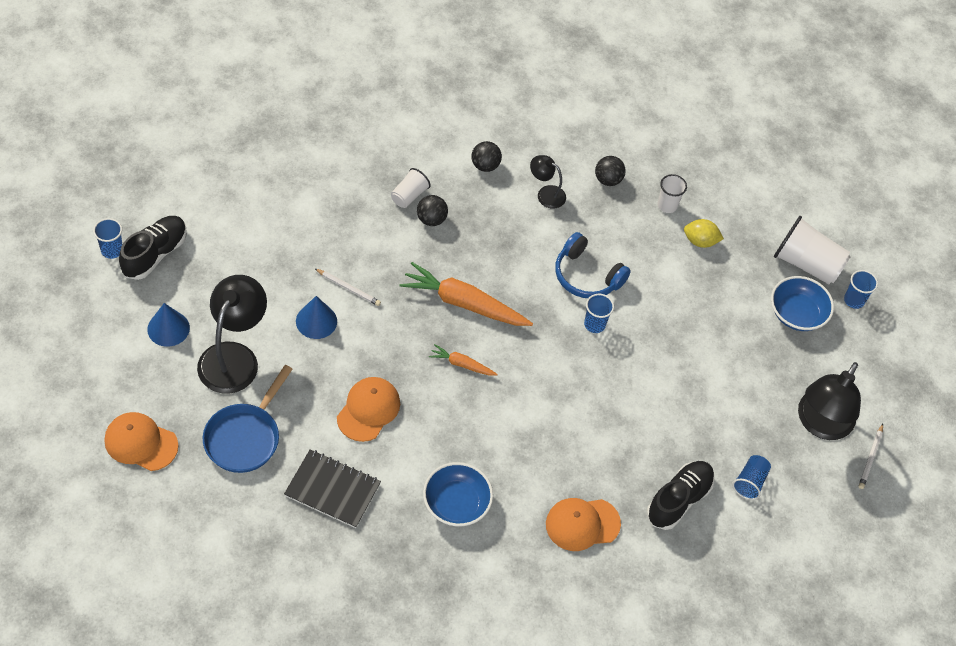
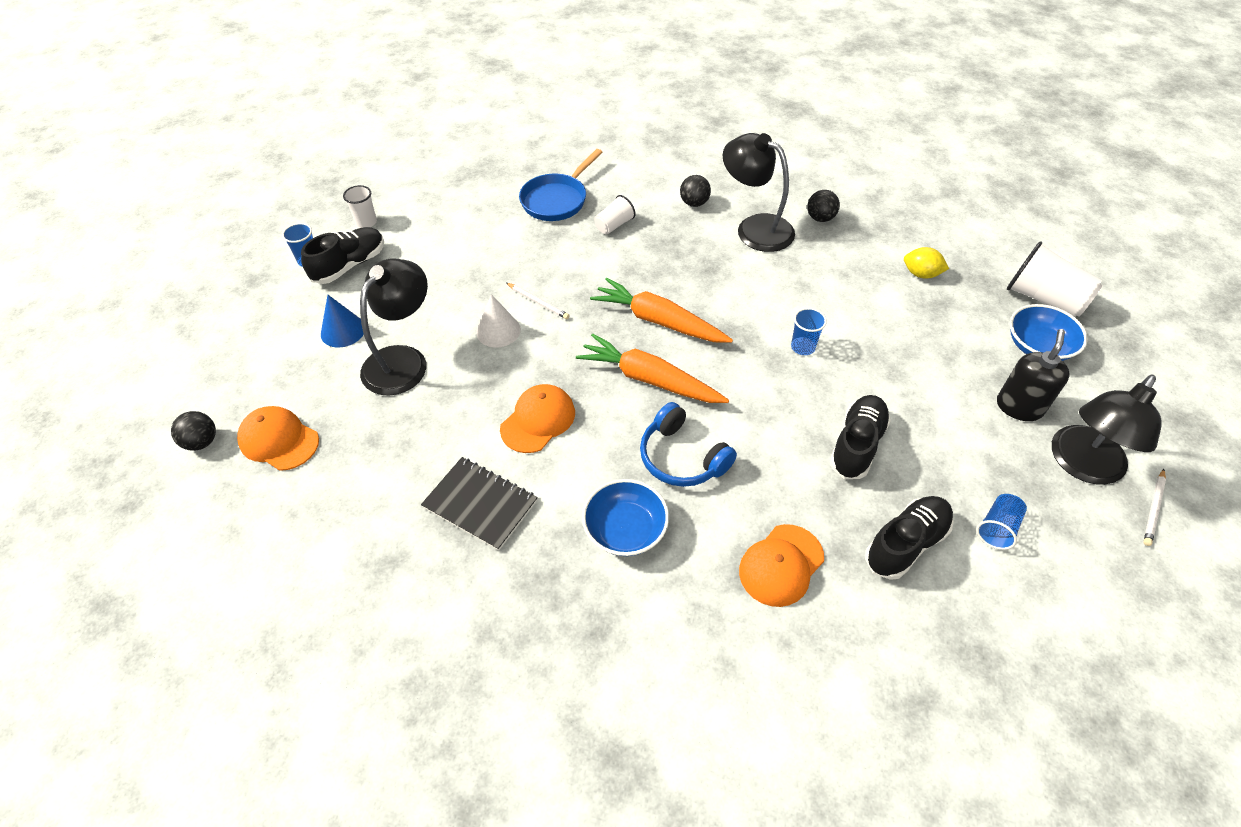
camera: 15 degrees right, 5 degrees down
blue pan [203,365,292,473] -> blue pan moved to [519,149,603,221]
blue cone [296,296,337,339] -> white cone [476,294,521,347]
black ball [417,195,448,226] -> black ball moved to [171,411,216,451]
orange carrot [429,344,498,376] -> orange carrot [576,333,729,403], size x2.00
black lamp [530,155,566,209] -> black lamp [723,133,795,252], size x1.90
orange cap [546,498,621,551] -> orange cap turned 45 degrees counterclockwise [739,524,824,607]
blue headphones [555,232,631,298] -> blue headphones moved to [640,402,737,487]
white cup [657,174,687,213] -> white cup moved to [343,185,377,228]
blue cup [844,270,878,309] -> none
none -> black shoe [830,395,891,479]
none -> black soap dispenser [997,329,1070,421]

